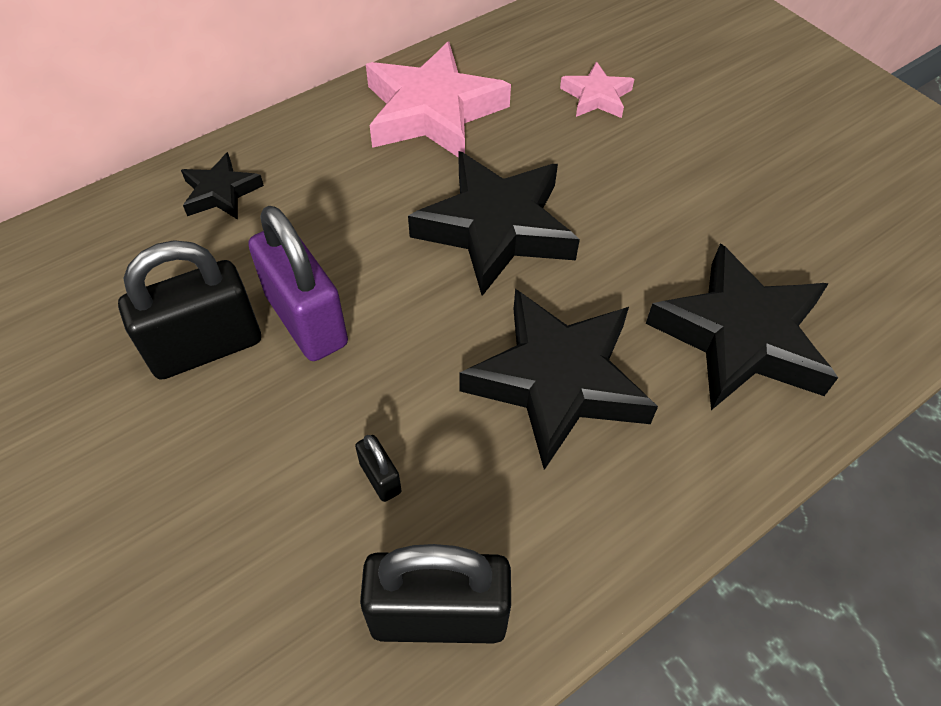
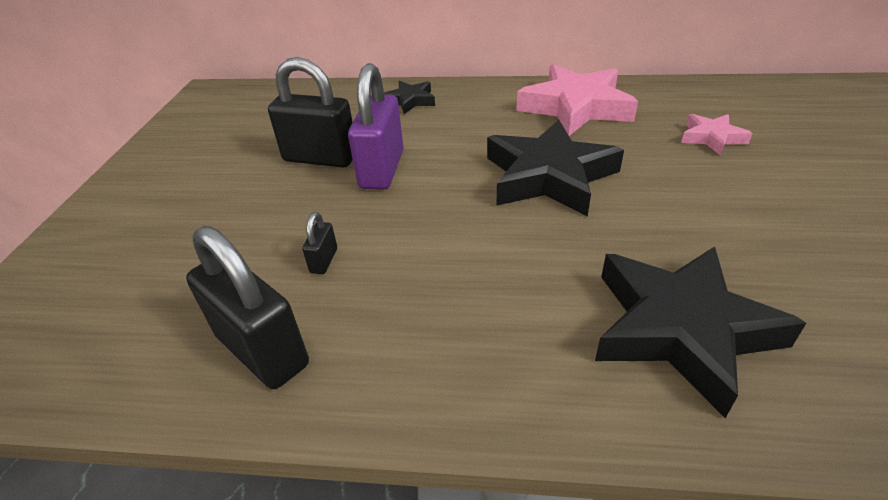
camera: 45 degrees right, 15 degrees down
black star [459,289,658,470] -> none

